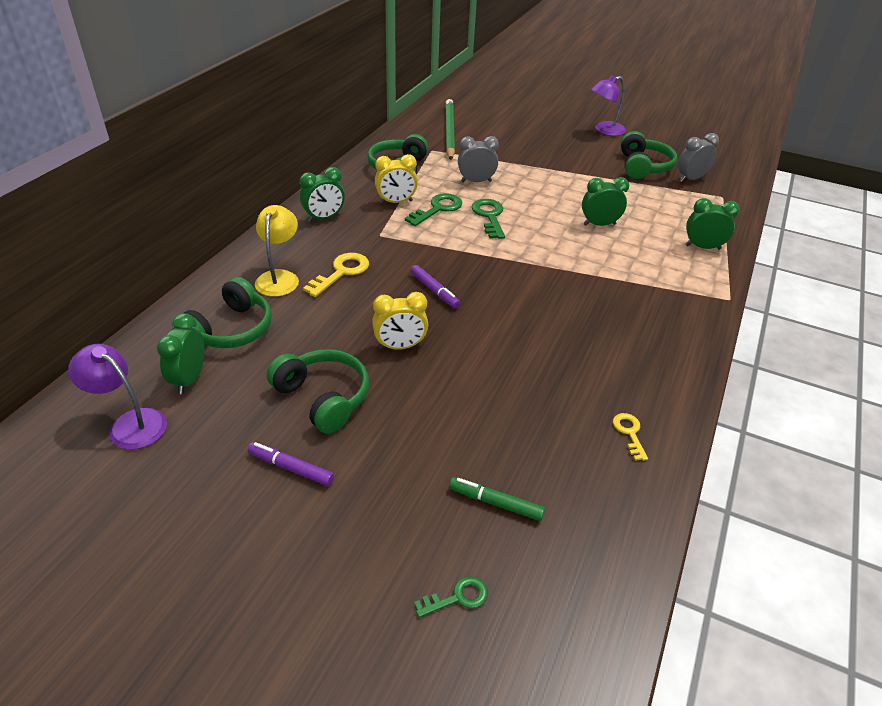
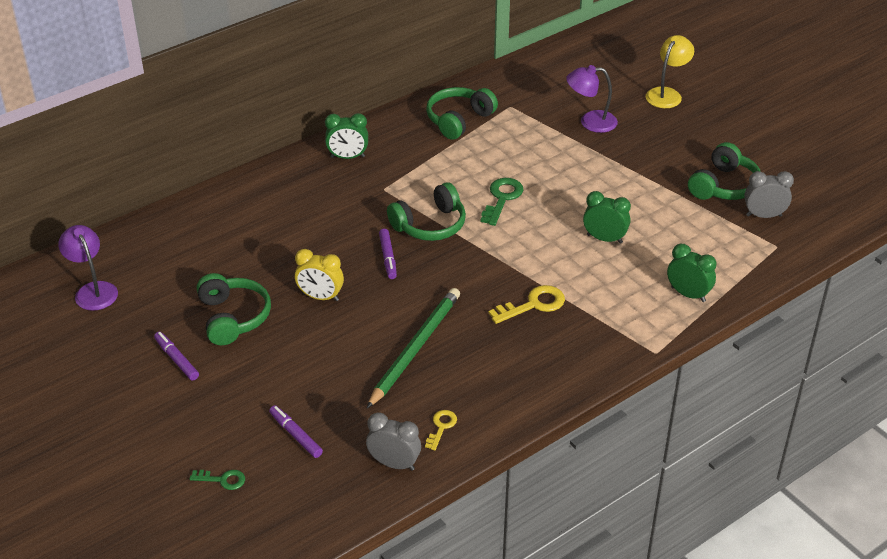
camera: 30 degrees right, 0 degrees up
green clock [157,313,205,394] -> none
green headphones [174,277,272,348] -> green headphones moved to [387,182,466,241]
yellow lamp [255,205,299,297] -> yellow lamp moved to [646,35,694,108]
yellow key [303,253,369,297] -> yellow key moved to [488,285,565,324]
yellow clock [375,154,418,204] -> none
green key [405,193,462,226] -> none
green pencil [445,99,455,160] -> green pencil moved to [367,288,460,408]
green marker [449,477,545,521] -> purple marker [269,405,323,458]
grey clock [458,136,499,182] -> grey clock moved to [366,412,421,471]
purple lamp [591,76,626,136] -> purple lamp moved to [566,65,618,133]

